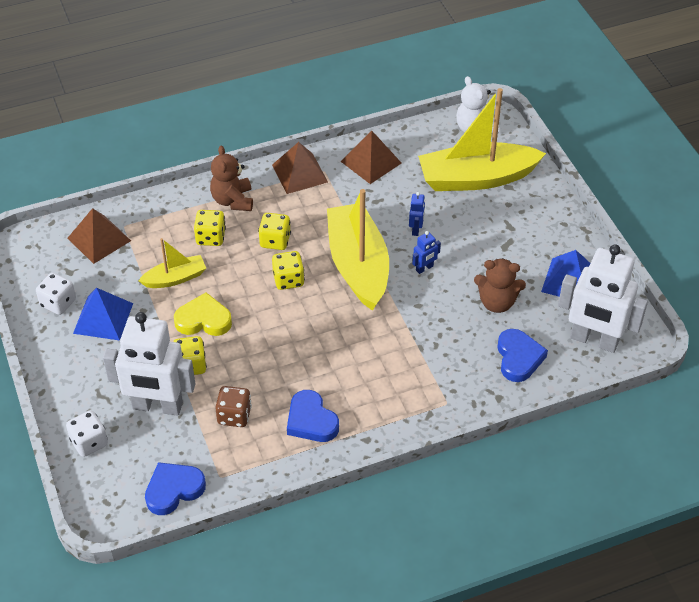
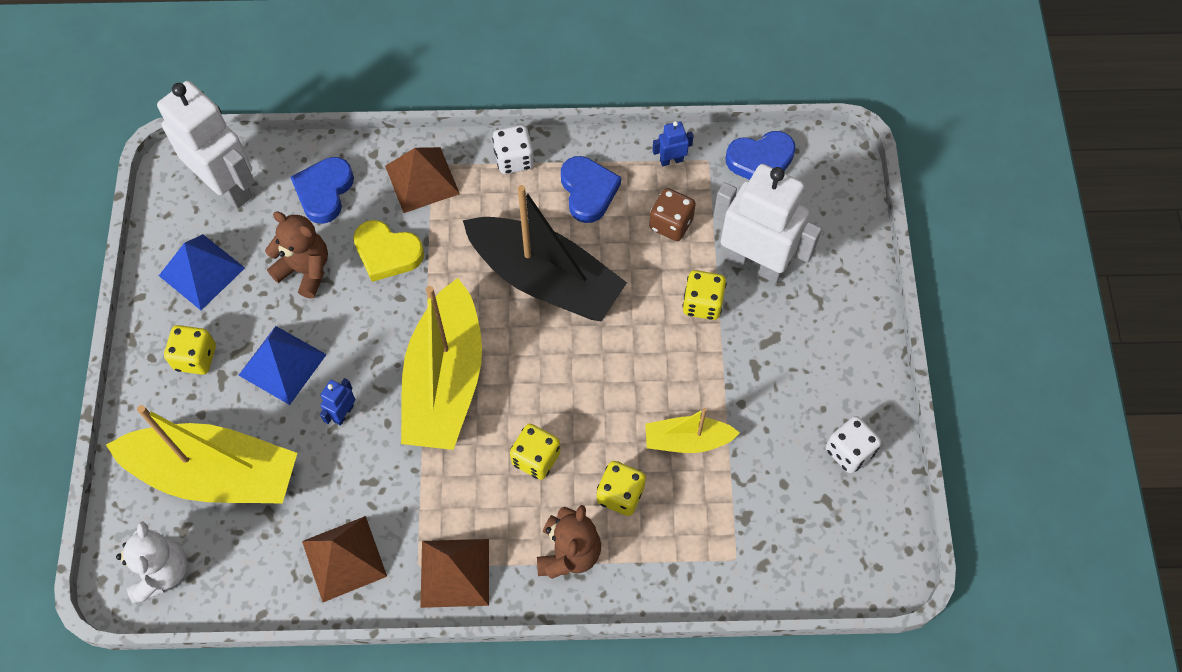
camera: 160 degrees left, 15 degrees up
white dice [66,410,108,457] -> white dice moved to [492,125,534,174]
brown pyramid [67,208,131,264] -> brown pyramid moved to [385,147,460,213]
blue pyramid [73,288,133,340] -> blue pyramid moved to [238,326,327,405]
yellow heart [174,293,232,336] -> yellow heart moved to [354,220,424,282]
yellow dice [272,251,305,290] -> yellow dice moved to [164,325,216,375]
blue robot [412,231,441,274] -> blue robot moved to [652,121,694,166]
none -> black boat [463,185,627,322]

